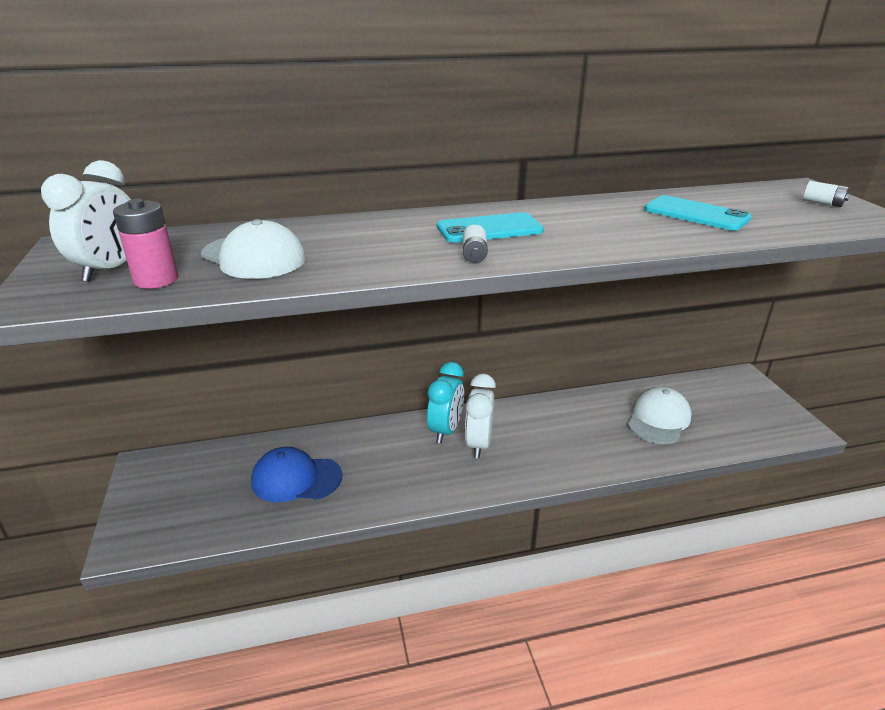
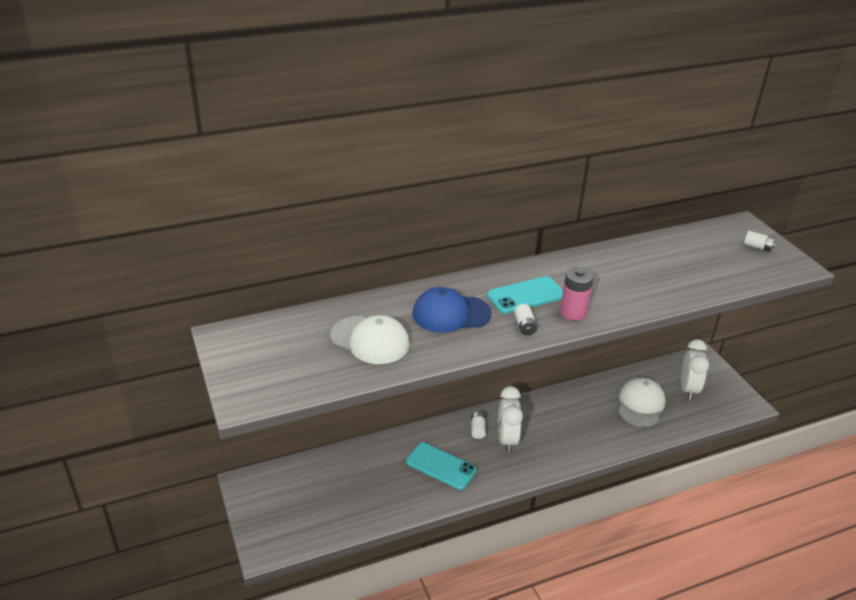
camera: 10 degrees left, 5 degrees up
white clock [41,160,131,282] -> white clock moved to [681,339,709,400]
pink battery [113,199,178,289] -> pink battery moved to [560,267,594,321]
blue cap [251,447,342,502] -> blue cap moved to [412,287,491,333]
turquoise clock [427,362,464,443] -> white battery [471,412,486,439]
turquoise phone [644,195,751,231] -> turquoise phone moved to [406,442,477,490]

